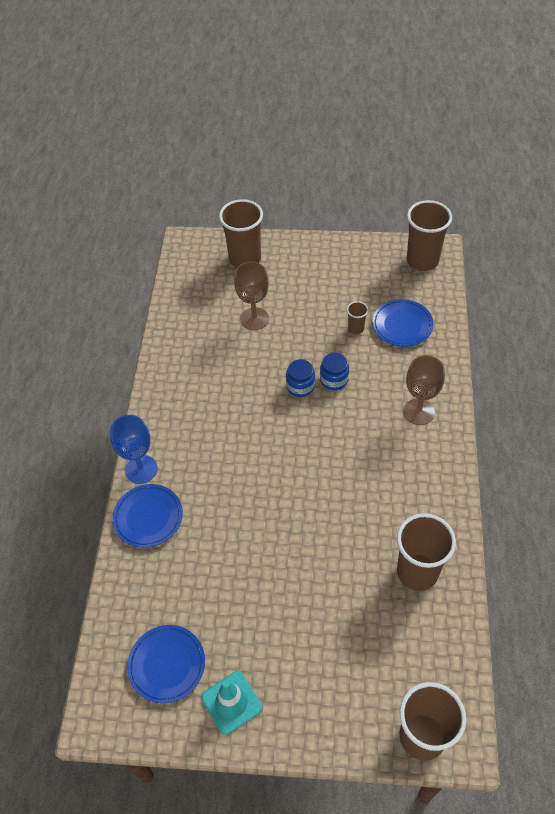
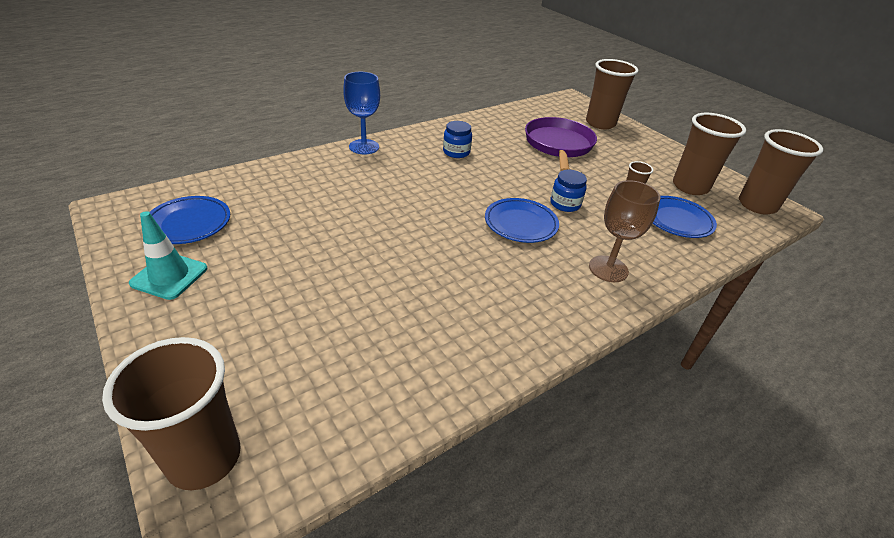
camera: 45 degrees right, 15 degrees down
blue plate [113,484,183,548] -> blue plate moved to [485,198,559,243]
brown goblet [234,262,269,330] -> purple pan [525,117,597,171]
blue jar [286,359,315,397] -> blue jar moved to [443,121,472,158]
brown cup [397,513,456,591] -> brown cup moved to [673,113,746,195]

